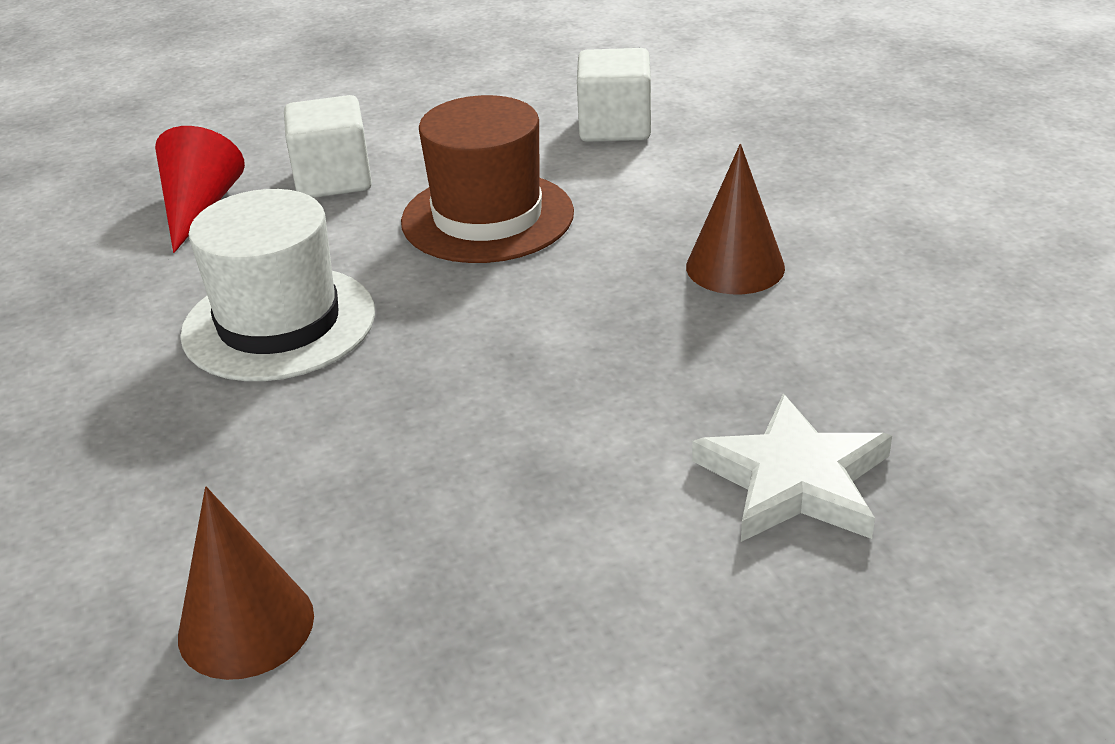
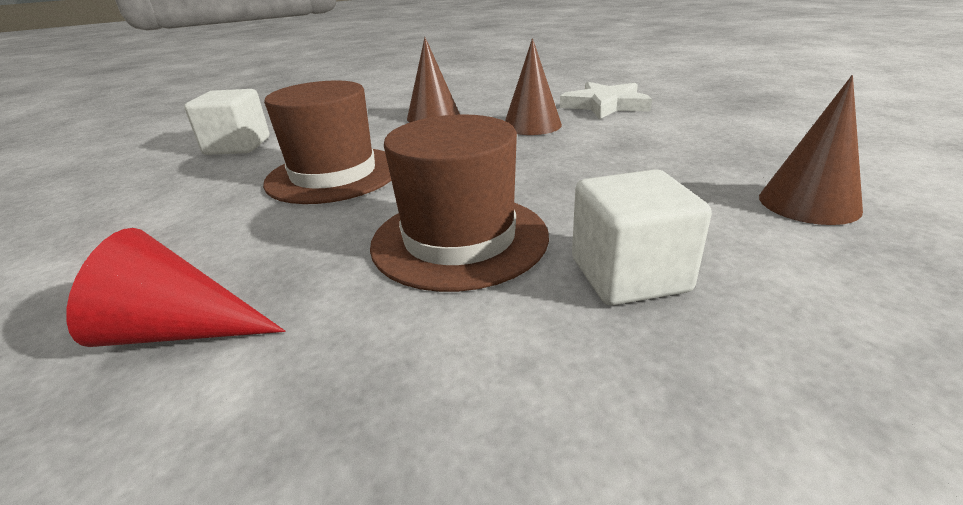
camera: 90 degrees left, 5 degrees down
white hat [180,189,375,381] -> brown hat [370,114,549,292]
white cube [284,95,372,198] -> white cube moved to [572,169,712,305]
none -> brown cone [505,38,562,135]

